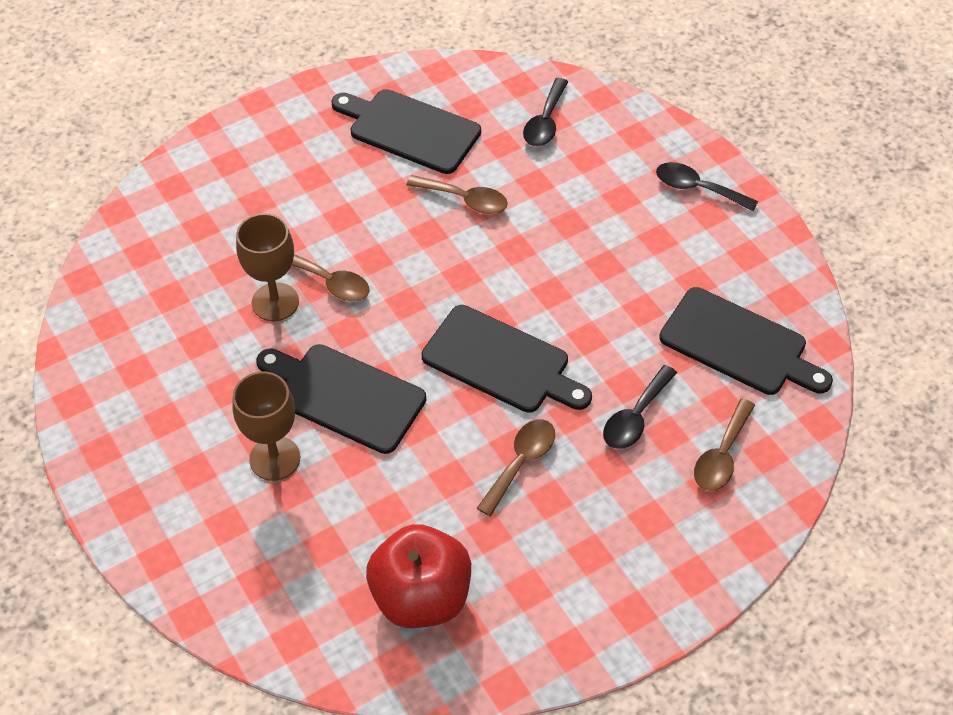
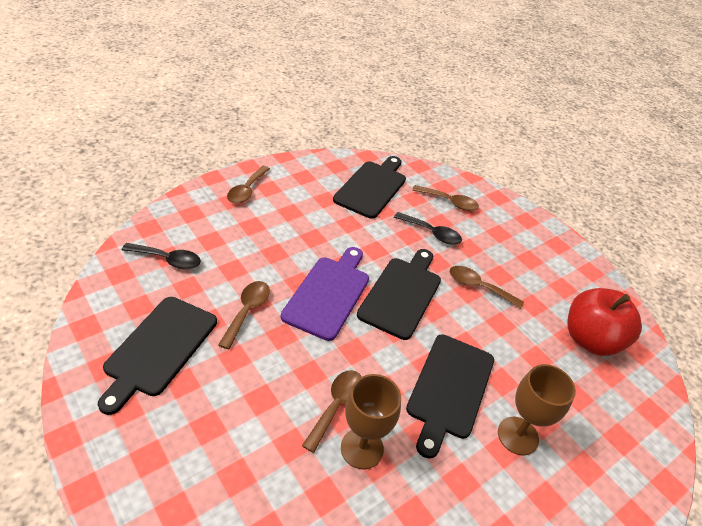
camera: 100 degrees left, 10 degrees down
black spoon [656,162,758,211] -> brown spoon [227,166,270,204]
none -> purple cutting board [281,247,369,341]

